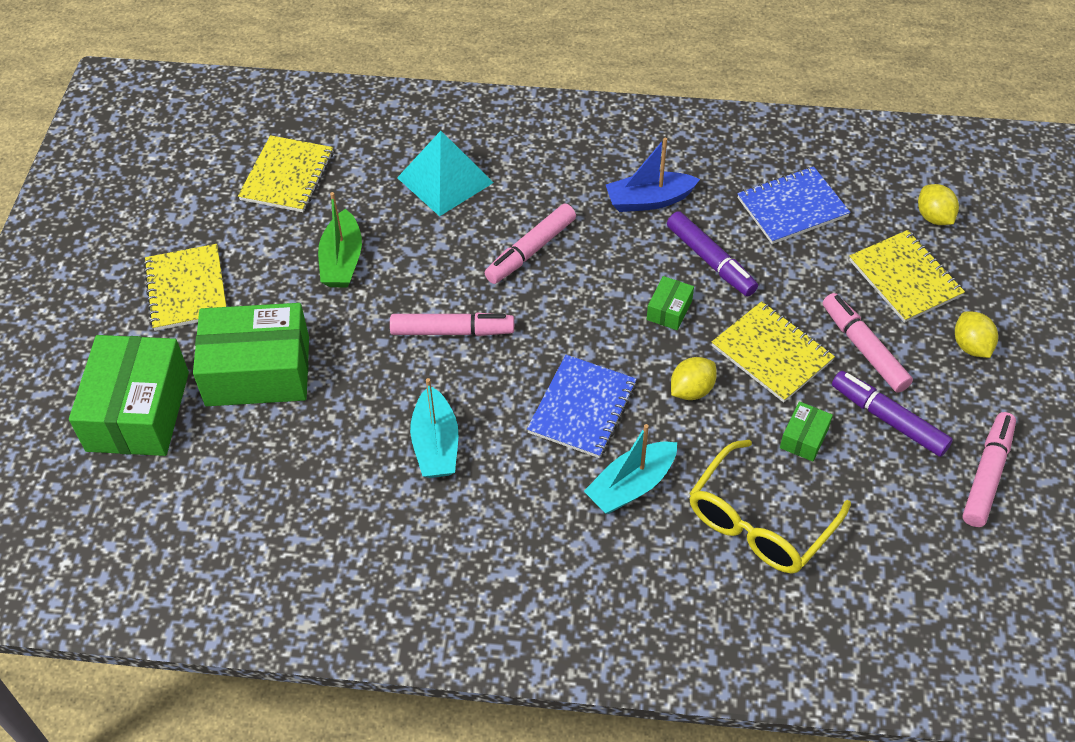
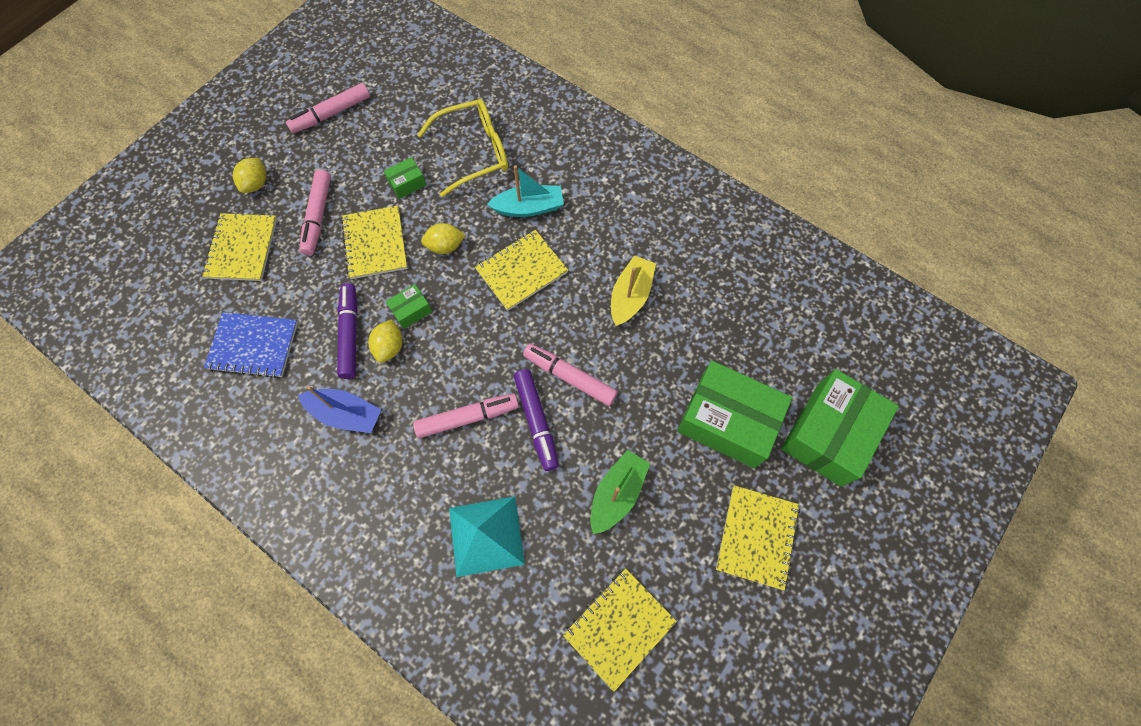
camera: 150 degrees left, 15 degrees up
turquoise boat [410,378,458,478] -> yellow boat [611,255,656,326]
blue notebook [527,355,637,458] -> yellow notebook [475,230,568,311]
purple marker [832,371,953,457] -> purple marker moved to [514,369,559,471]
yellow lemon [918,184,959,225] -> yellow lemon moved to [368,319,403,363]

